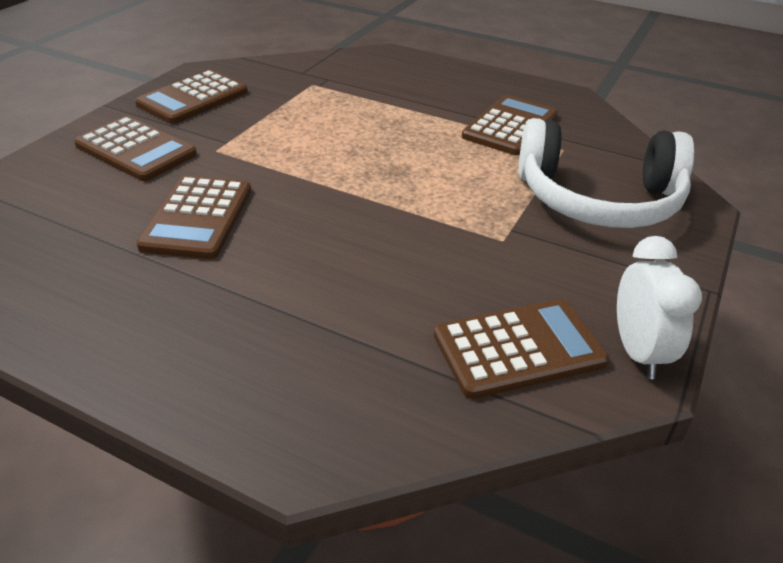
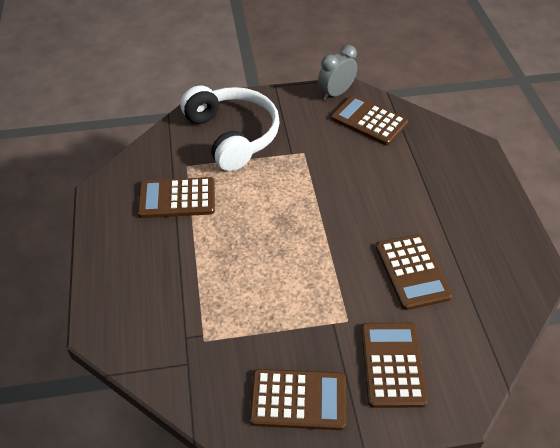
camera: 125 degrees left, 10 degrees up
brown calculator [136,175,251,259] -> brown calculator turned 105 degrees clockwise [376,234,452,310]
white clock [617,236,702,379] -> grey clock [318,45,357,100]

